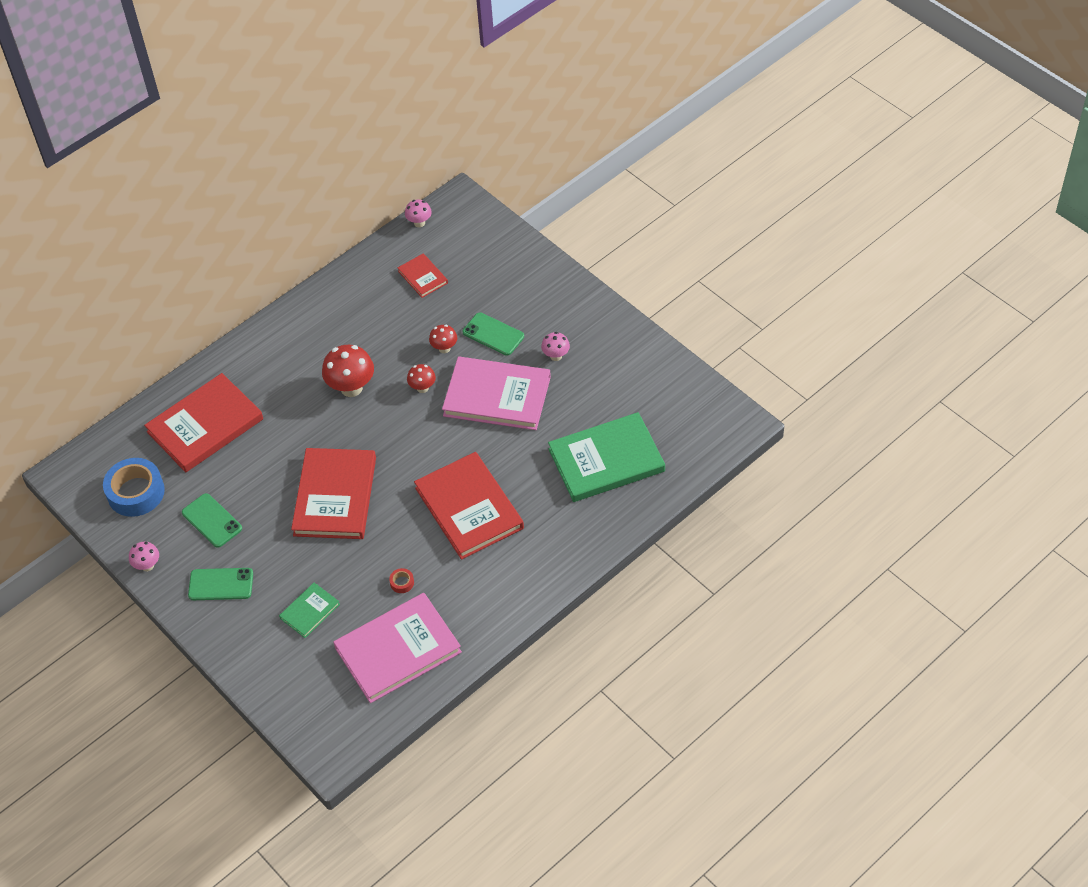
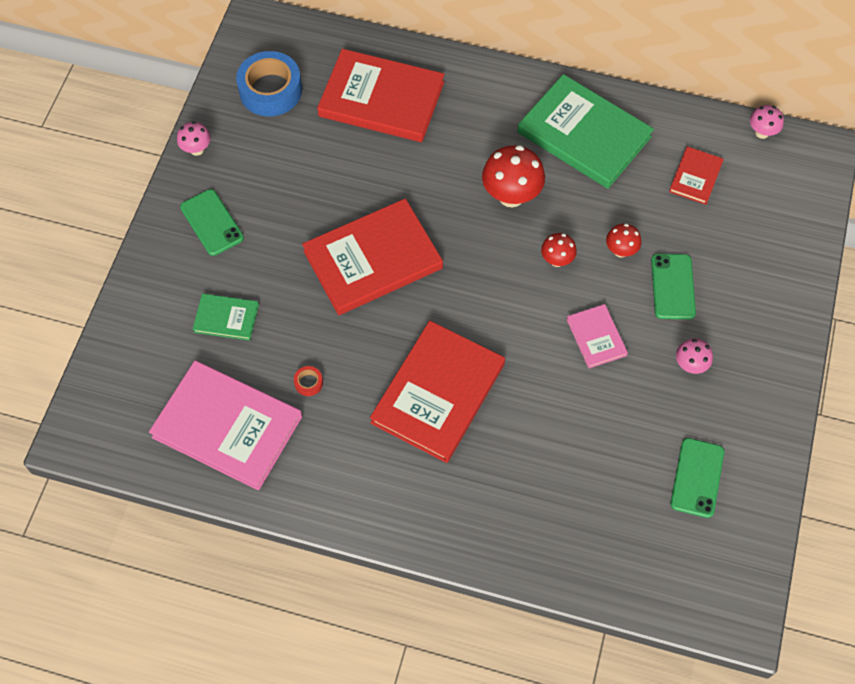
camera: 55 degrees right, 10 degrees up
green phone [182,493,242,548] -> green phone moved to [671,438,724,518]
pink book [442,357,551,430] -> pink book [566,304,628,368], size x0.49
green book [548,412,665,502] -> green book moved to [517,74,654,189]

